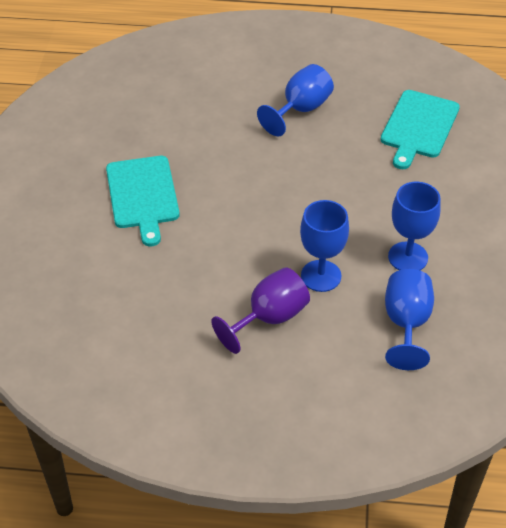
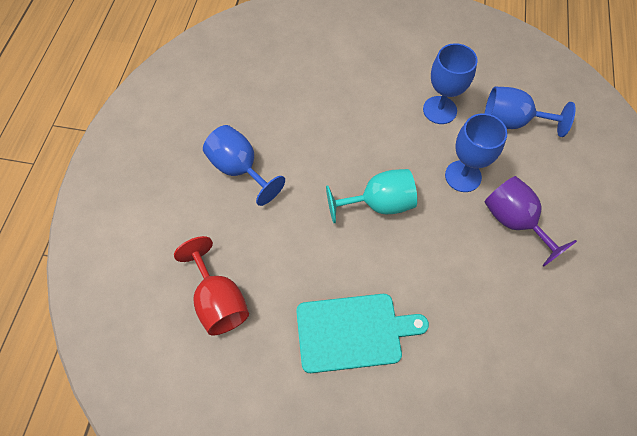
camera: 85 degrees left, 15 degrees up
turquoise cutting board [381,90,460,169] -> none
none -> red goblet [174,236,249,336]
none -> turquoise goblet [326,169,417,223]

